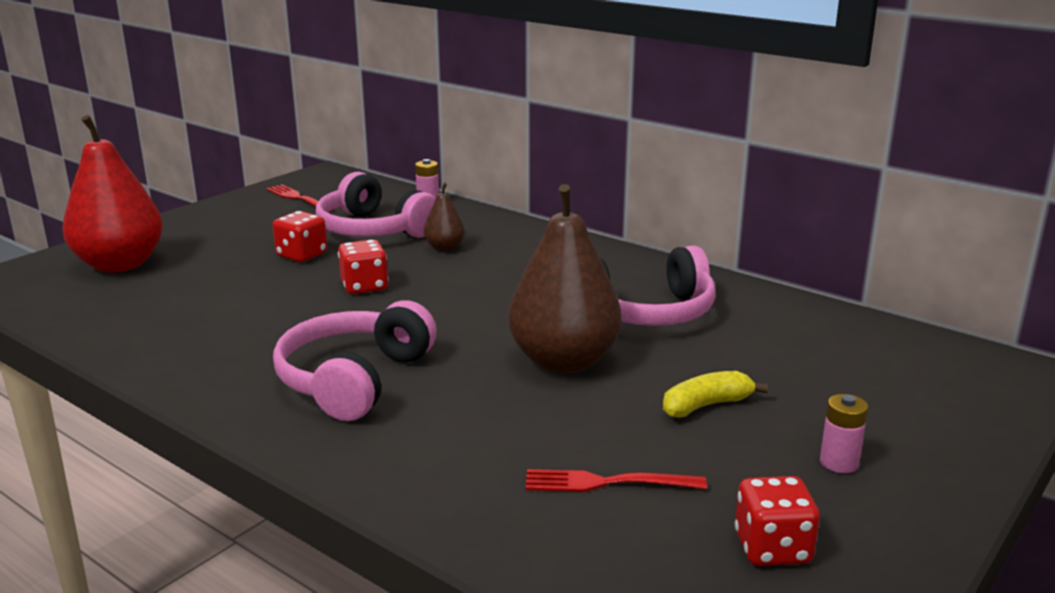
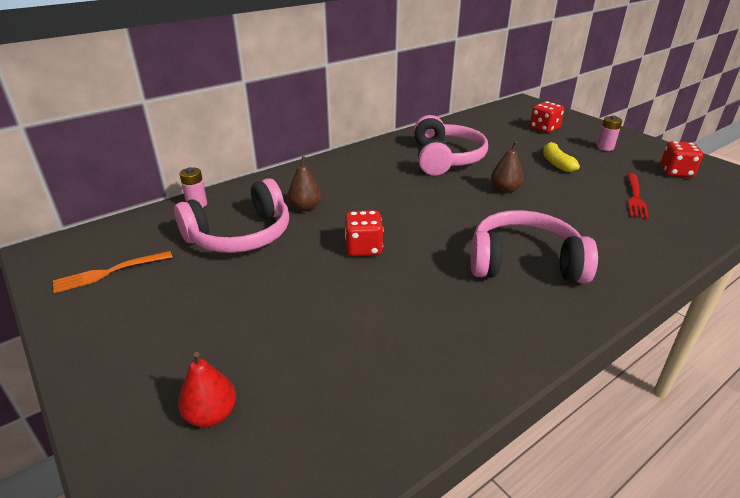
camera: 75 degrees left, 10 degrees up
red pear [63,115,163,272] -> red pear [178,352,236,427], size x0.47
red fork [267,184,334,212] -> orange fork [53,251,172,293]
red dice [273,211,327,262] -> red dice moved to [530,101,564,133]
pink headphones [273,300,437,421] -> pink headphones turned 150 degrees clockwise [471,210,598,283]
brown pear [508,184,622,373] -> brown pear [491,141,524,193], size x0.47

